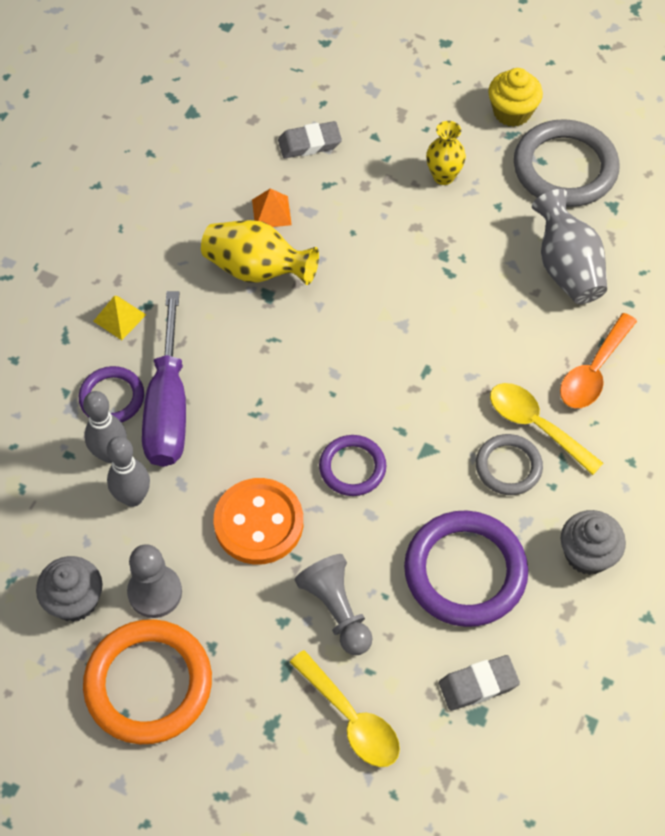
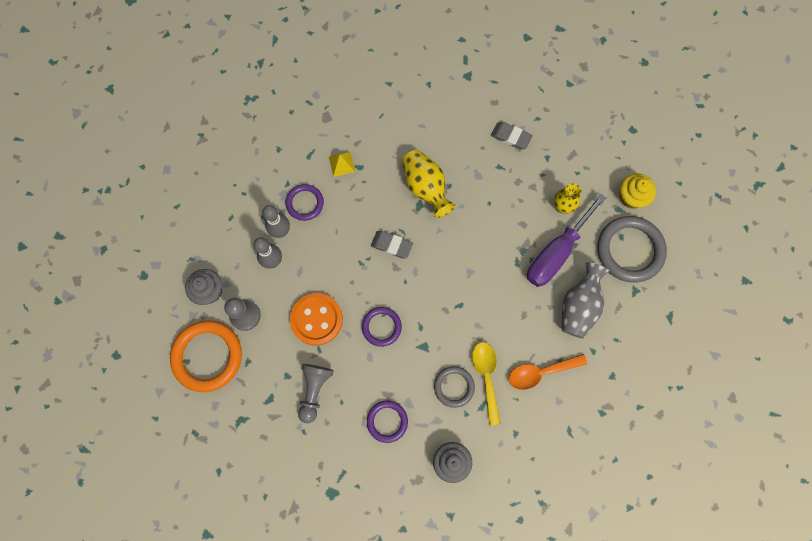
camera: 40 degrees right, 15 degrees up
purple screwdriver [142,291,186,467] -> purple screwdriver moved to [527,193,606,287]
orange pyramid [252,188,292,227] -> none
yellow spoon [290,650,400,767] -> none
purple ring [404,510,528,627] -> purple ring [367,400,408,443], size x0.57
grey eraser [439,655,520,711] -> grey eraser moved to [371,231,413,259]

